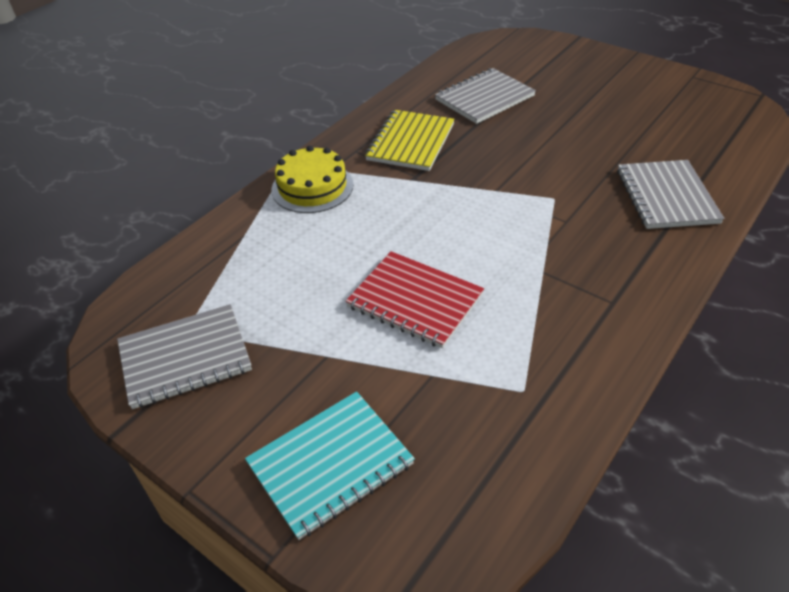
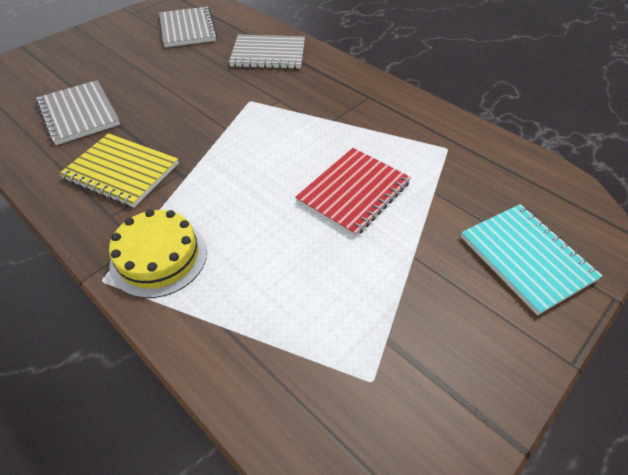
camera: 85 degrees left, 5 degrees up
grey notebook [117,304,252,409] -> grey notebook moved to [159,7,217,47]

